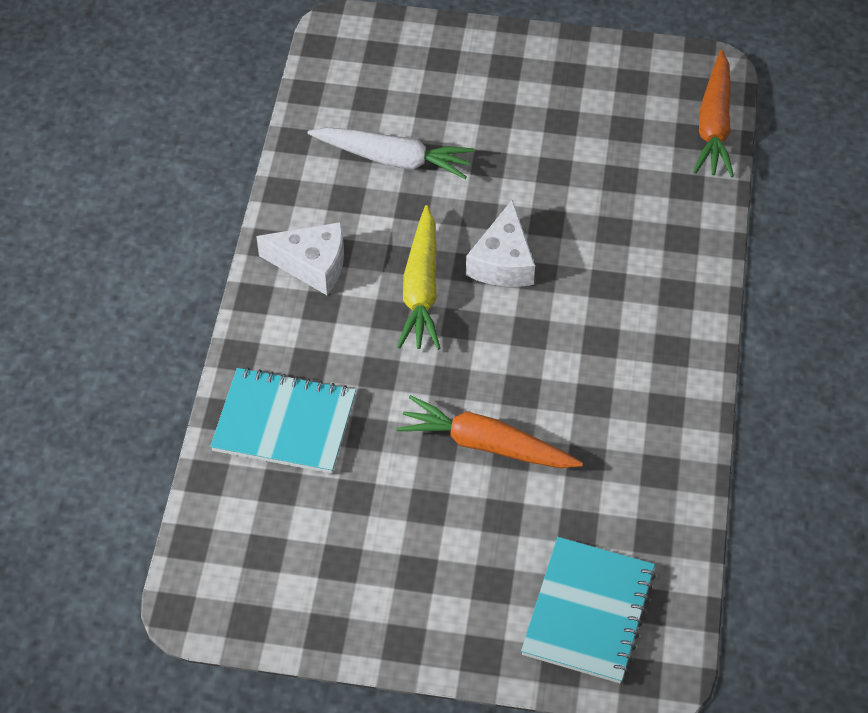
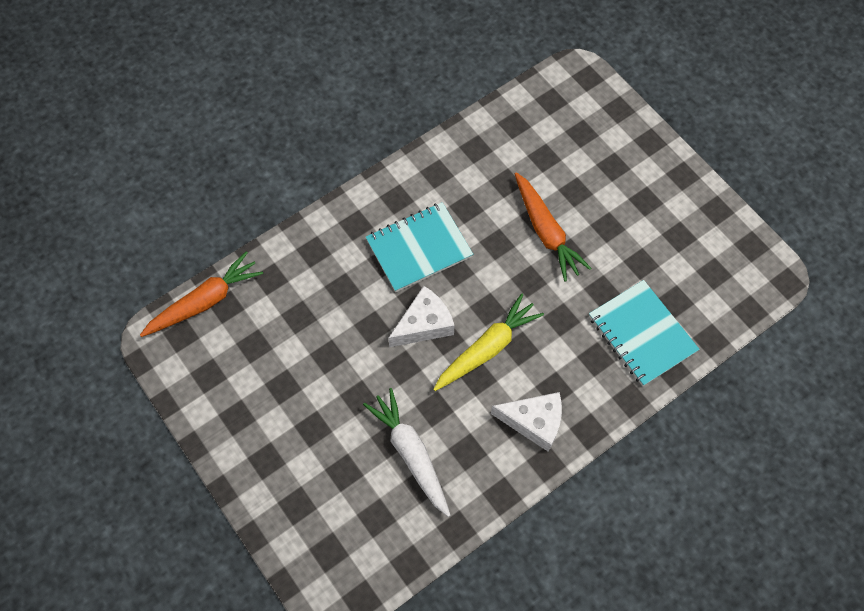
camera: 135 degrees left, 10 degrees up
white cheese [256,222,344,295] -> white cheese turned 135 degrees clockwise [491,392,562,452]
turquoise notebook [521,537,656,684] -> turquoise notebook moved to [366,202,473,292]

